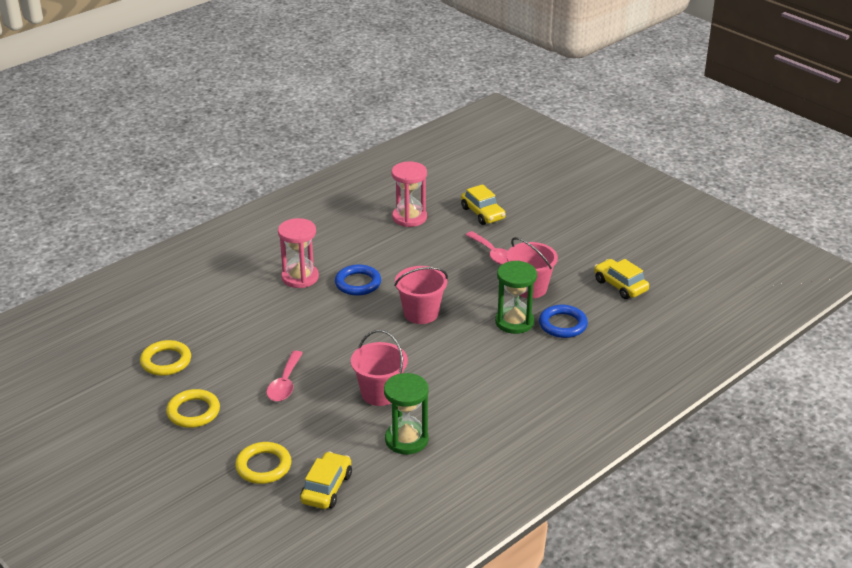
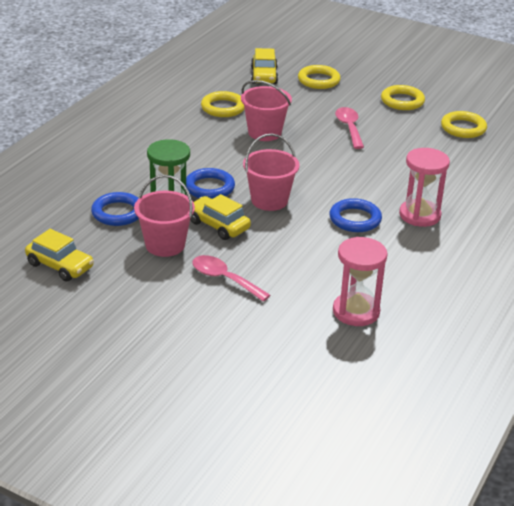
camera: 160 degrees right, 0 degrees up
green hourglass [384,373,429,454] -> yellow ring [201,91,244,117]
yellow car [461,184,506,225] -> yellow car moved to [190,194,251,240]
none -> blue ring [186,168,235,199]

